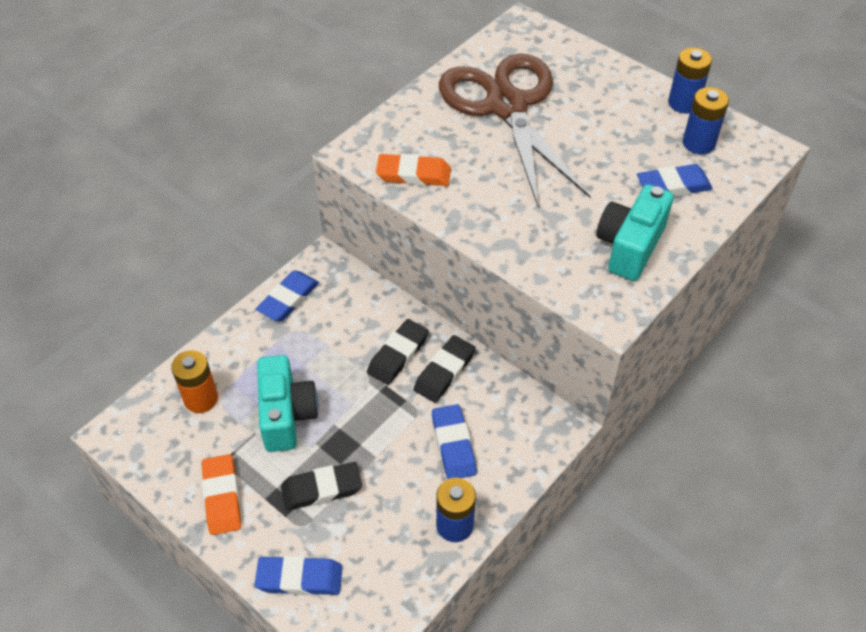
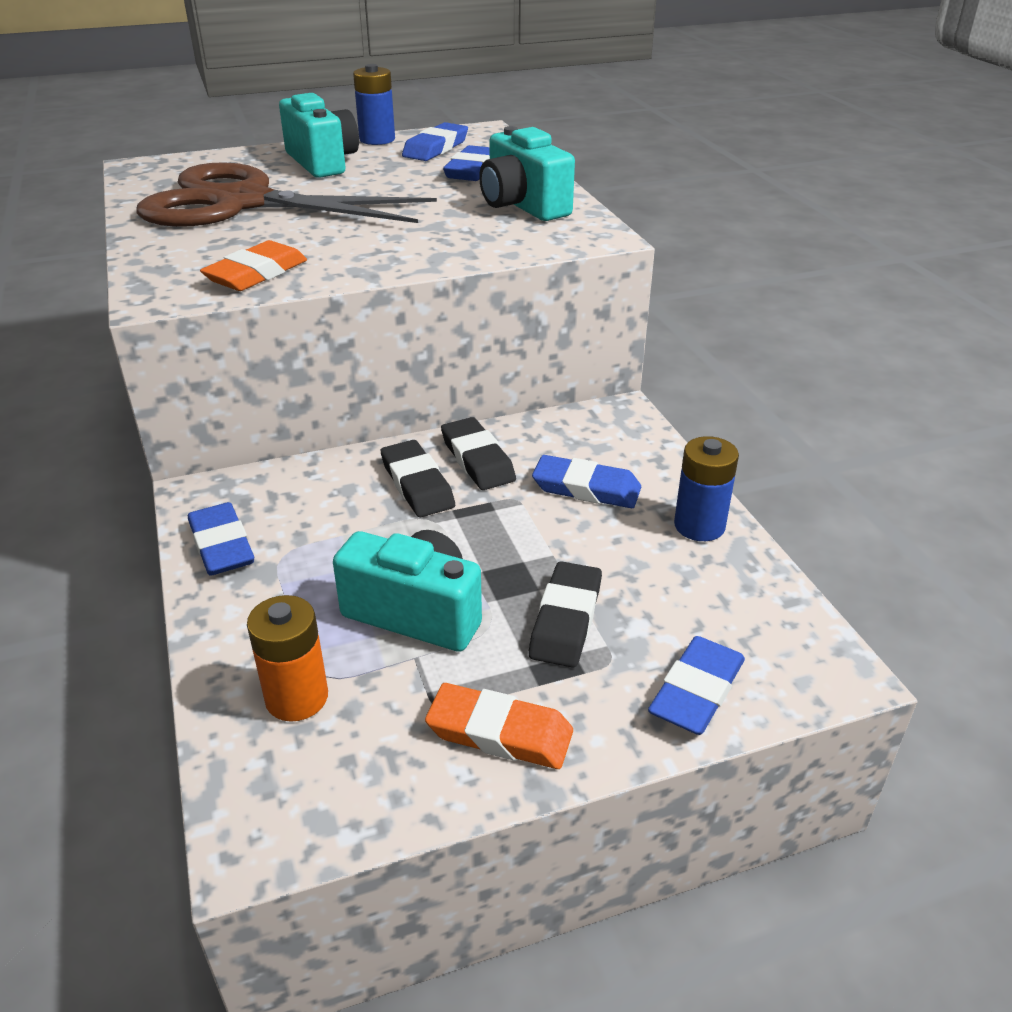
camera: 60 degrees left, 15 degrees down
blue battery [683,87,729,154] -> blue eraser [402,122,468,161]
none -> turquoise camera [279,93,359,178]

